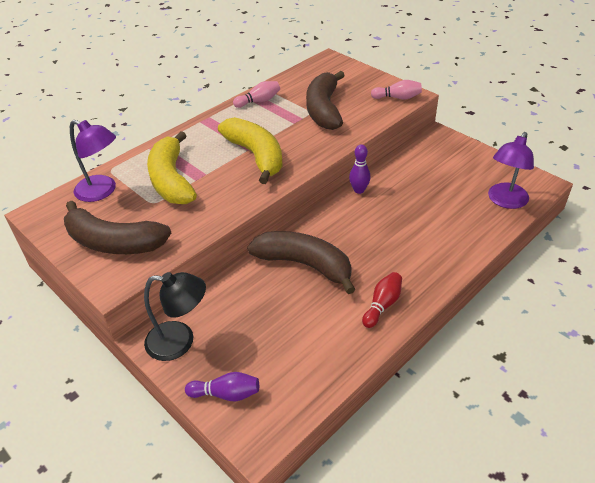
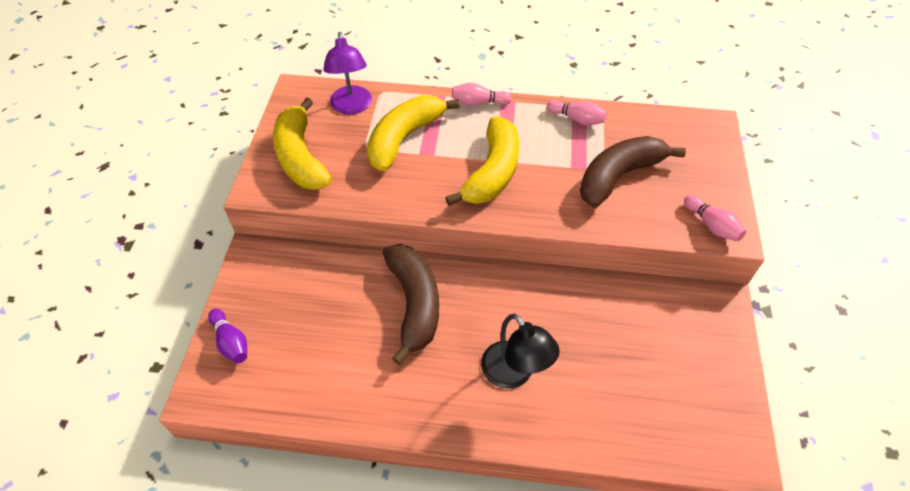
camera: 50 degrees right, 10 degrees up
brown banana [64,201,171,254] -> yellow banana [273,97,332,190]
black lamp [144,272,206,361] -> black lamp moved to [481,313,560,389]
purple bowling pin [349,144,371,194] -> none
red bowling pin [362,272,402,328] -> none
purple lamp [488,132,534,209] -> none
none -> pink bowling pin [452,83,512,106]

